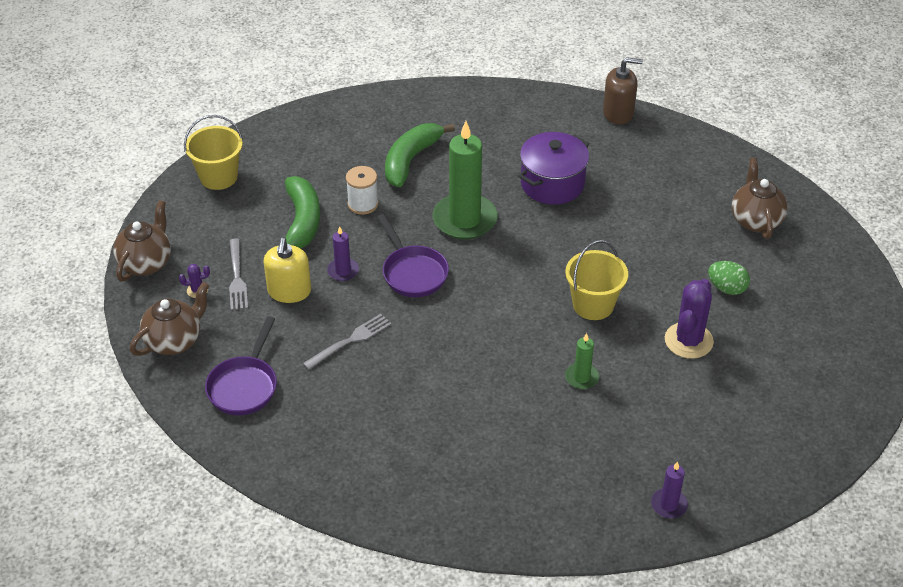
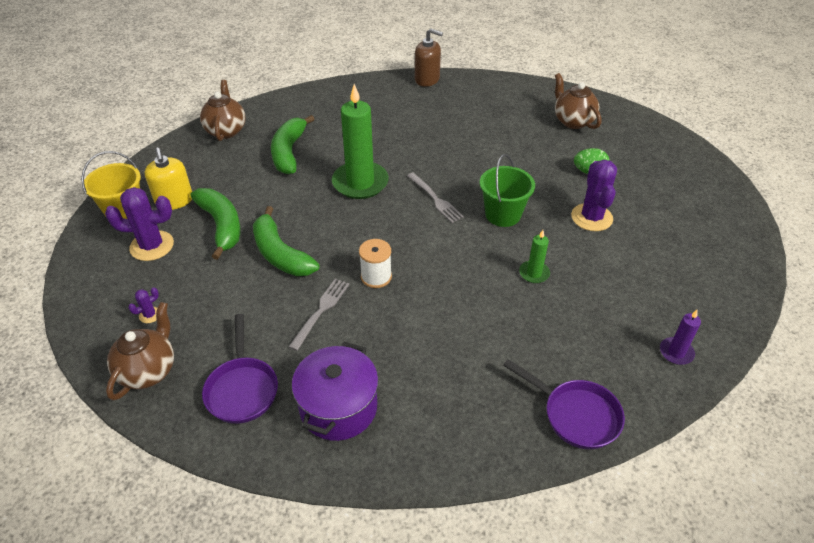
camera: 25 degrees left, 0 degrees up
brown teapot [113,200,171,282] -> brown teapot moved to [200,80,246,141]
grey fork [229,239,248,310] -> grey fork moved to [407,172,464,223]
yellow soap dispenser [264,238,311,303] -> yellow soap dispenser moved to [145,148,192,210]
purple candle [327,226,359,281] -> green banana [253,206,320,276]
white spool [346,166,379,215] -> white spool moved to [359,239,392,288]
purple pan [377,214,449,297] -> purple pan moved to [503,359,625,449]
purple pot [518,132,589,205] -> purple pot moved to [292,342,379,441]
yellow bucket [565,240,628,320] -> green bucket [480,154,535,227]
brown soap dispenser [603,57,643,125] -> brown soap dispenser turned 45 degrees clockwise [415,28,443,87]
none -> purple cactus [105,187,174,261]

